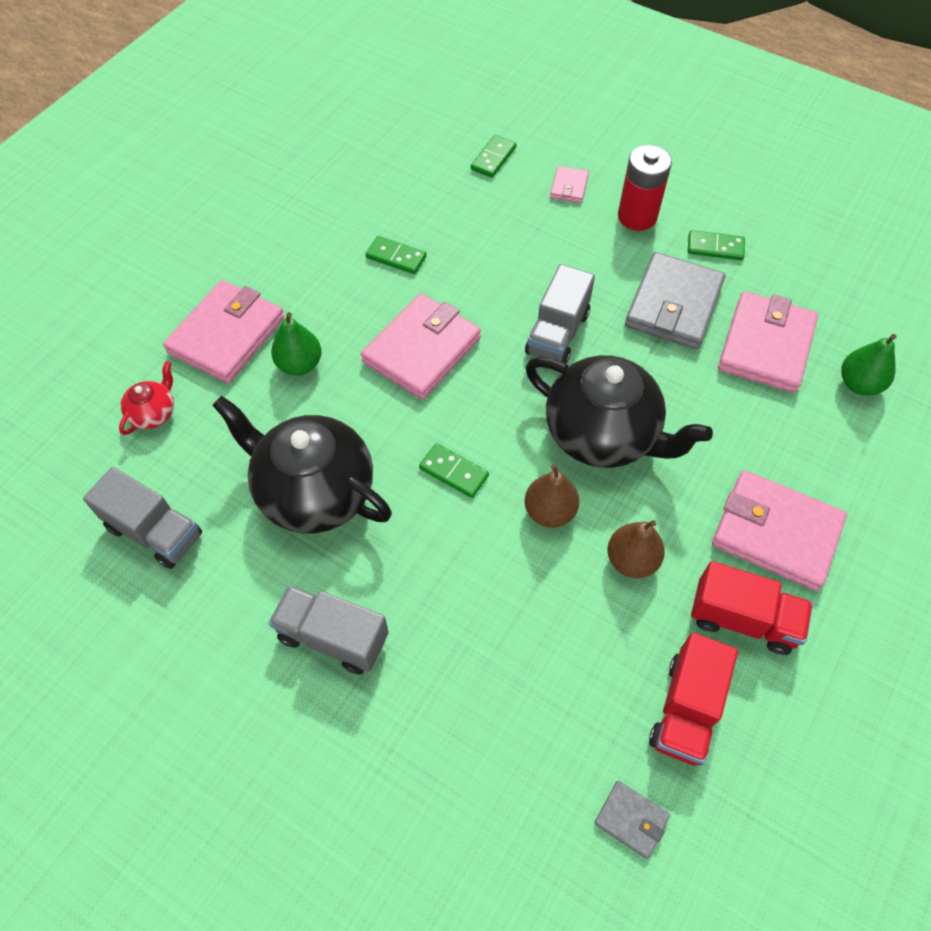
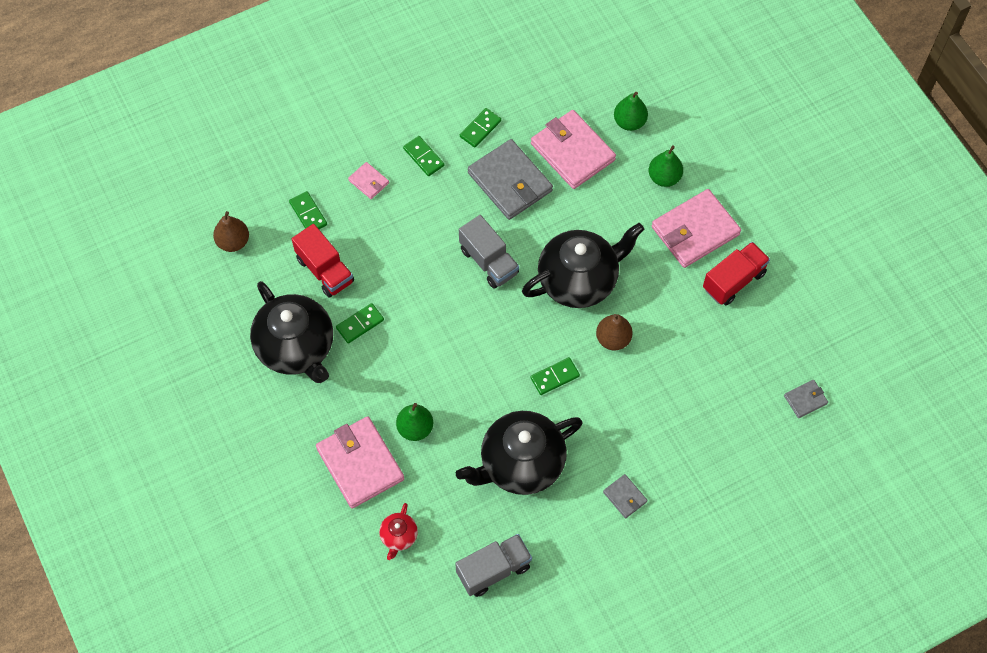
camera: 60 degrees left, 5 degrees up
red teapot [119,361,174,435] -> red teapot turned 135 degrees counterclockwise [379,503,418,560]
grey truck [269,585,389,674] -> grey wallet [603,474,648,518]
pink wallet [361,293,481,400] -> none
brown pear [607,520,665,578] -> brown pear moved to [213,211,249,252]
red battery [618,145,672,231] -> green domino [403,136,444,176]
red truck [649,633,738,766] -> red truck moved to [292,224,354,298]
none -> black teapot [250,281,333,383]
none -> green pear [649,145,683,187]

